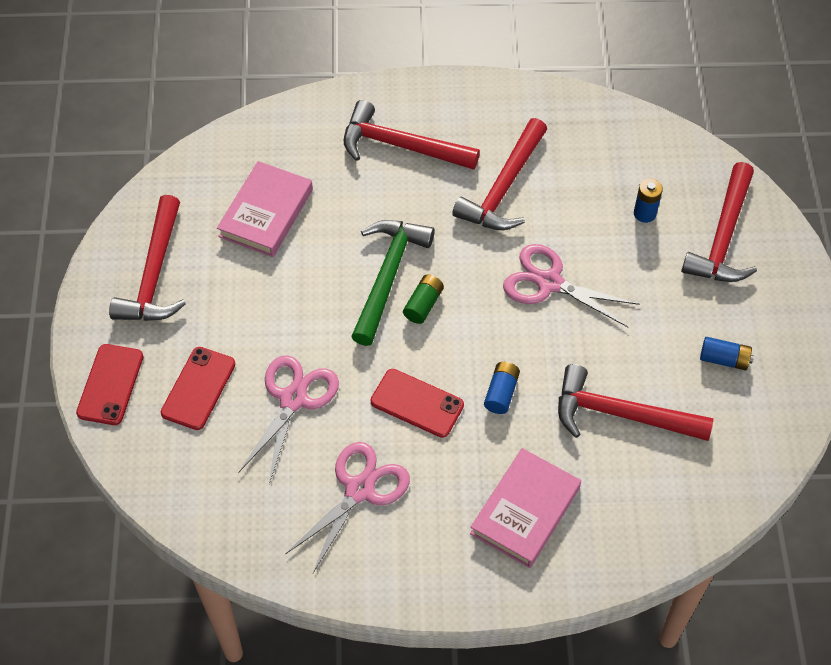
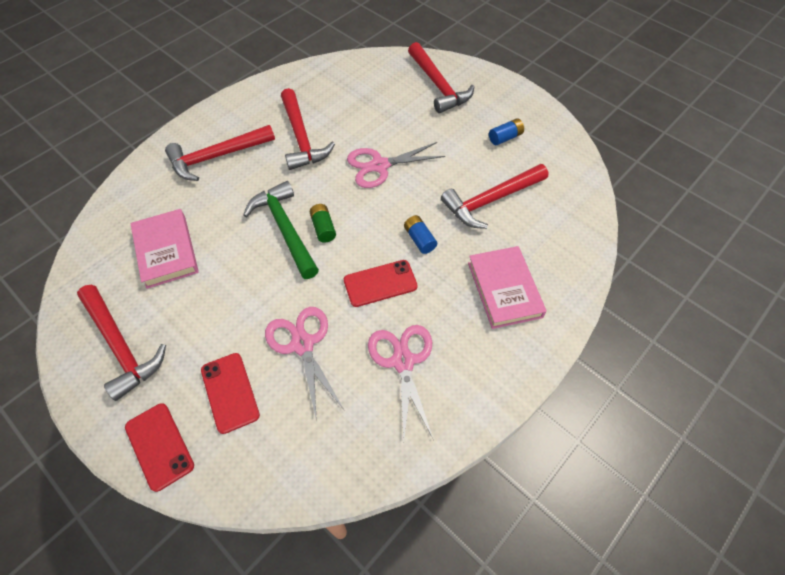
camera: 45 degrees left, 0 degrees up
blue battery [634,179,663,223] -> none

